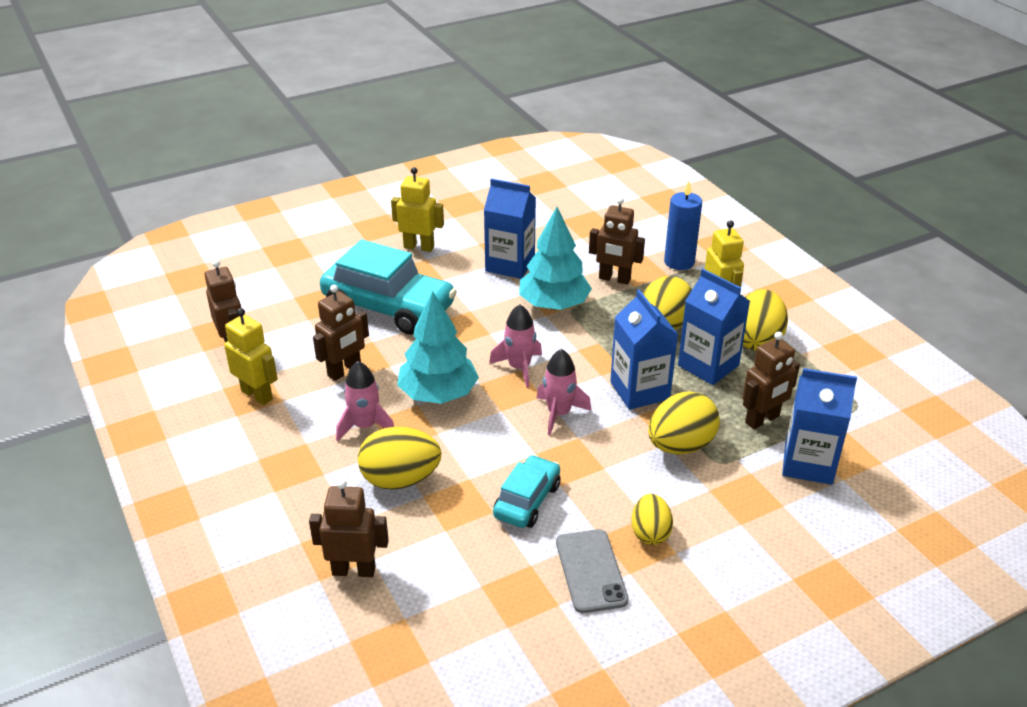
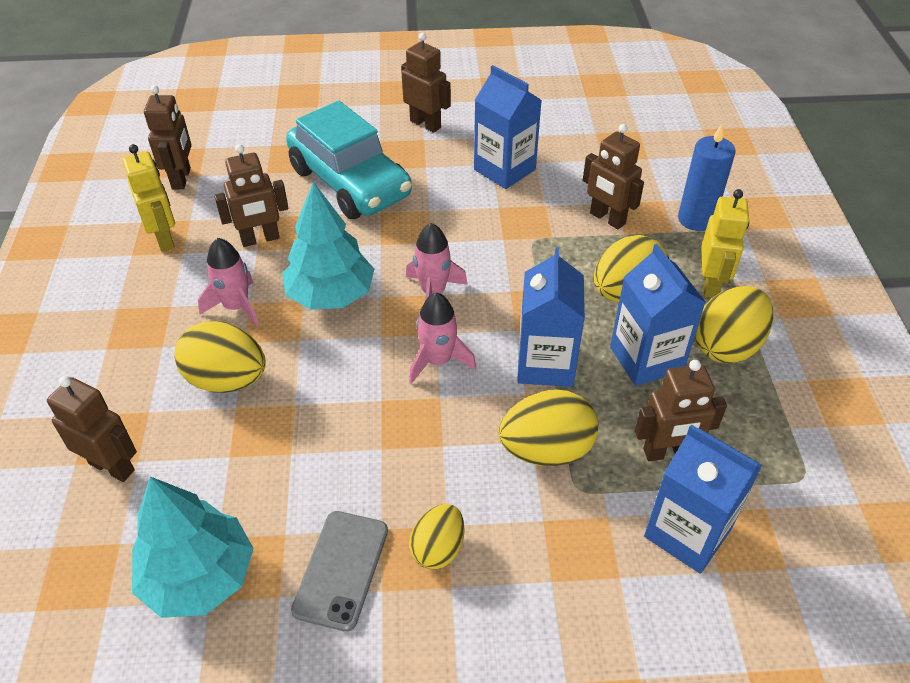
camera: 25 degrees right, 10 degrees up
yellow robot [391,167,444,252] -> brown robot [401,33,451,133]
turquoise car [493,455,560,528] -> none
turquoise tree [519,207,592,310] -> turquoise tree moved to [132,476,254,618]

